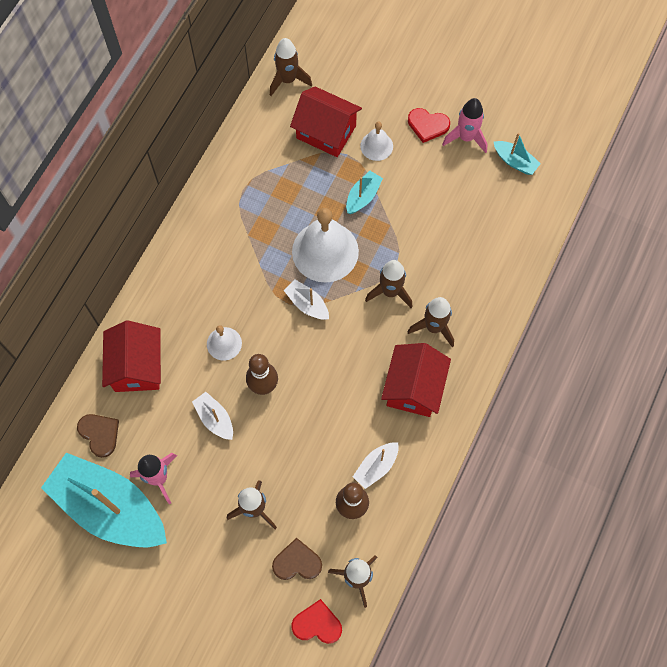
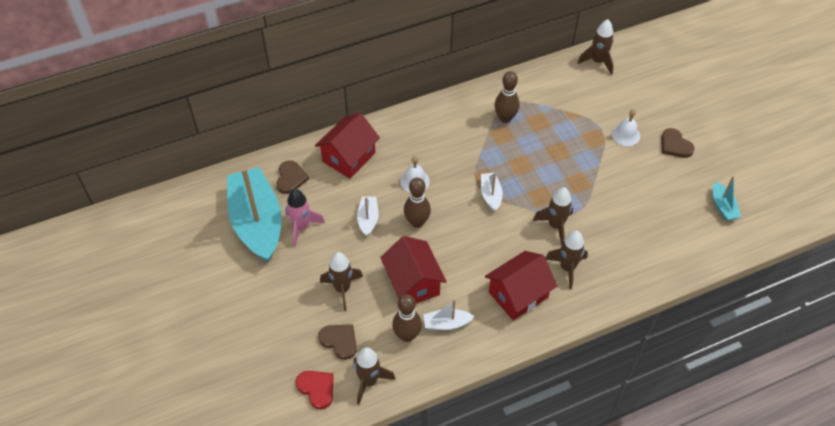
camera: 40 degrees right, 15 degrees down
red house [290,86,362,157] -> red house moved to [380,236,447,303]
white bell [292,208,359,283] -> none
turquoise boat [346,171,383,214] -> none
red heart [408,108,450,143] -> brown heart [661,128,695,158]
pink rocket [442,98,488,153] -> none
none -> brown bowling pin [495,71,520,123]

